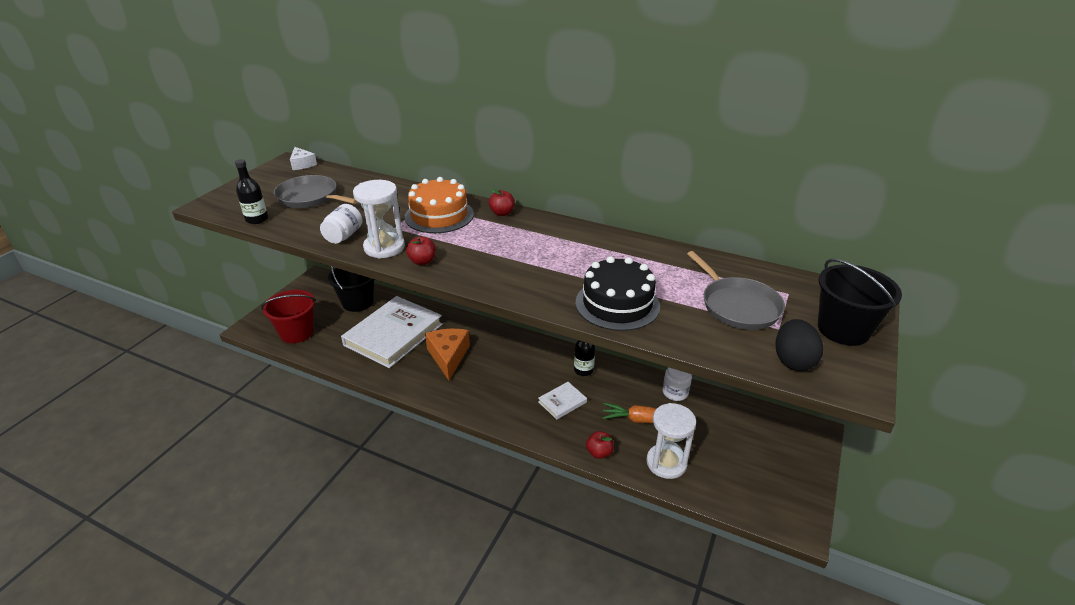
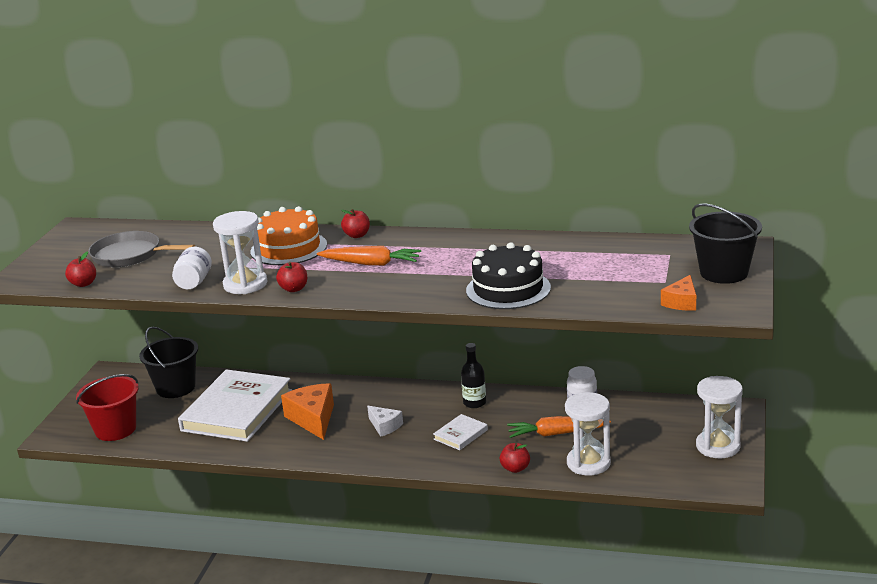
camera: 10 degrees left, 10 degrees down
black bottle [235,159,268,224] -> red apple [65,251,96,287]
white cheese [290,147,317,170] -> white cheese moved to [367,406,403,437]
grey pan [687,251,785,330] -> none
black egg [775,319,823,371] -> orange cheese [661,275,696,311]
none -> orange carrot [317,246,421,266]
none -> white hourglass [696,376,743,458]

